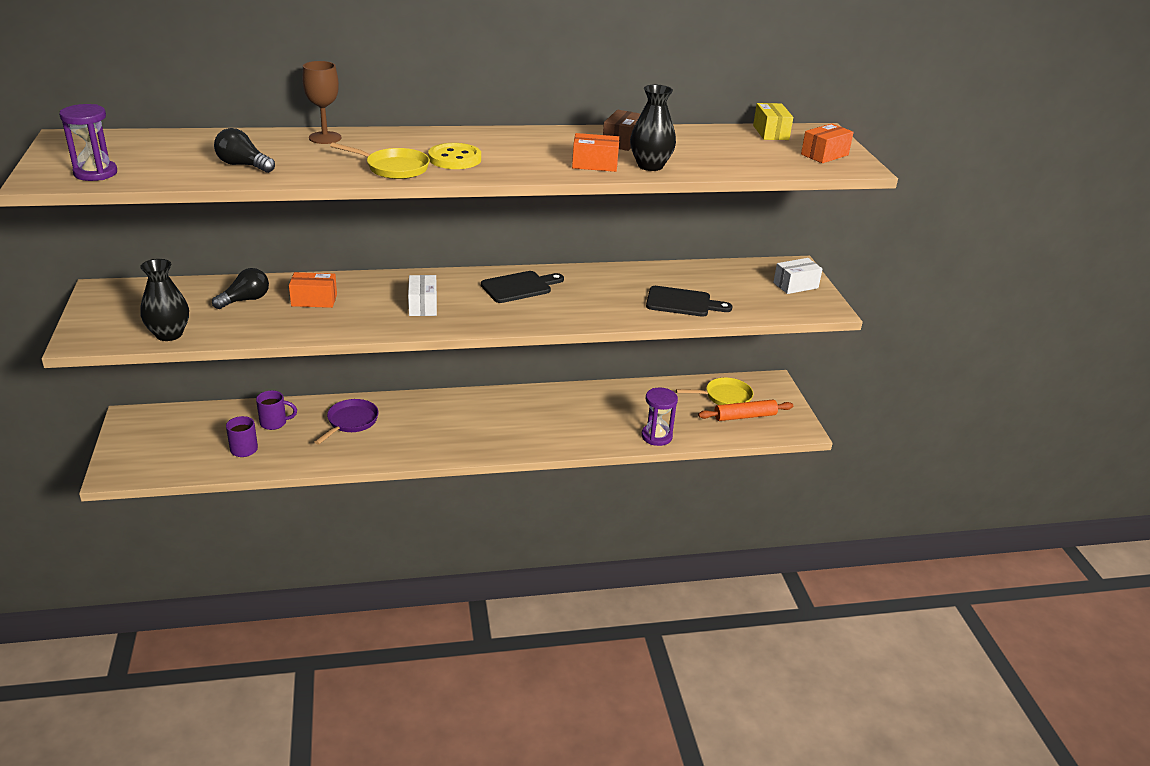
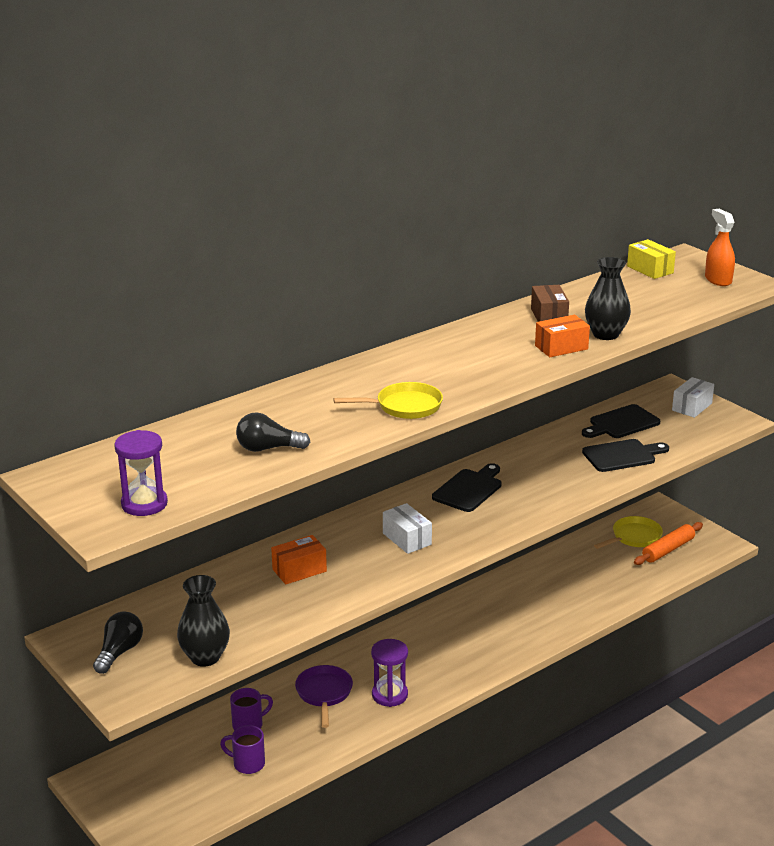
camera: 25 degrees left, 5 degrees down
black light bulb [212,268,269,309] -> black light bulb moved to [93,612,143,674]
brown goblet [302,61,341,144] -> none
yellow button [428,143,481,169] -> none
purple hourglass [641,388,678,446] -> purple hourglass moved to [371,639,408,707]
orange box [801,123,854,163] -> orange spray bottle [705,209,735,286]
none -> black cutting board [582,404,660,438]

